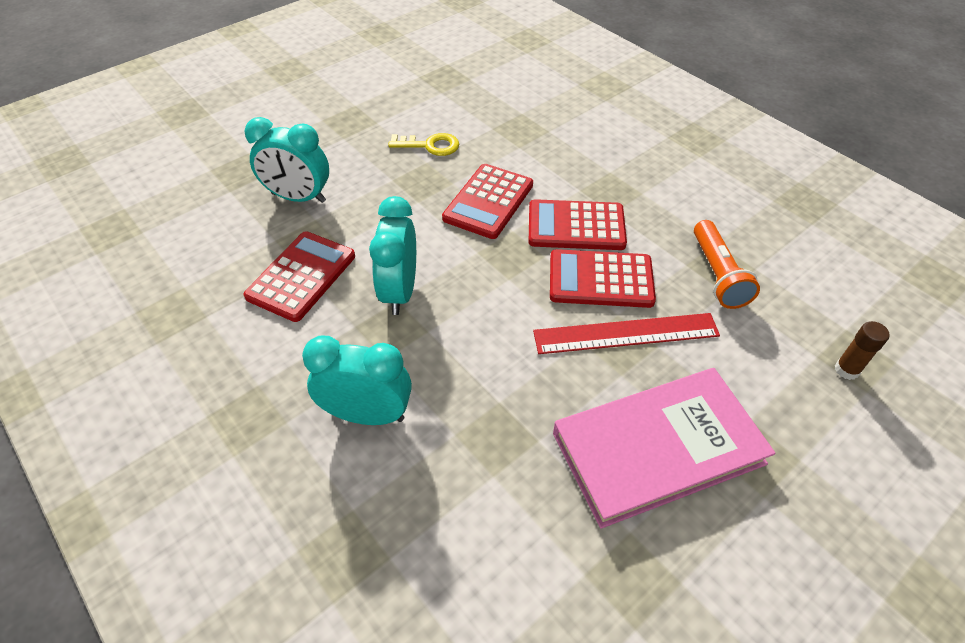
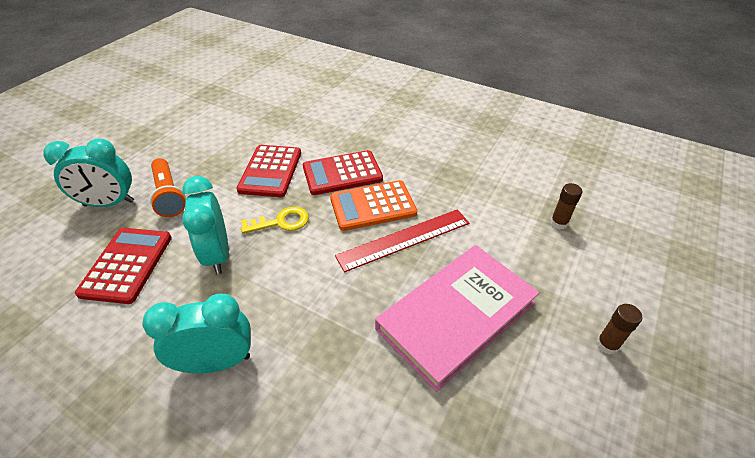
camera: 20 degrees left, 5 degrees down
yellow key [388,133,459,156] -> yellow key moved to [241,207,309,234]
red calculator [550,249,656,308] -> orange calculator [330,180,417,231]
orange flashlight [694,220,760,309] -> orange flashlight moved to [150,158,186,217]
none -> brown glue stick [596,304,642,355]

